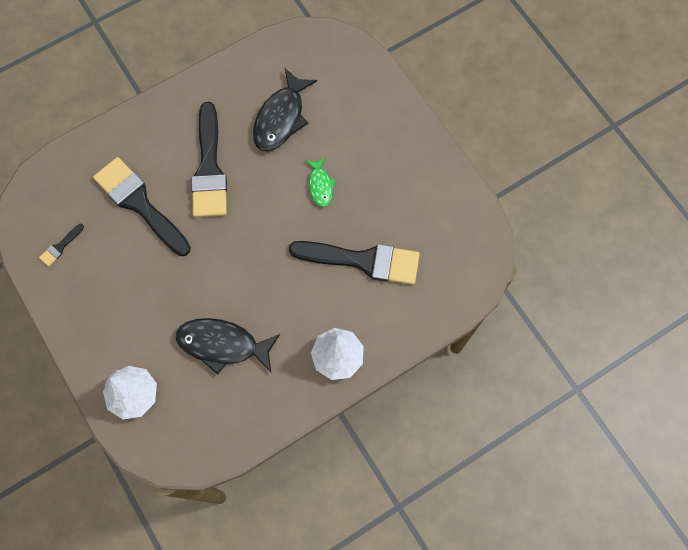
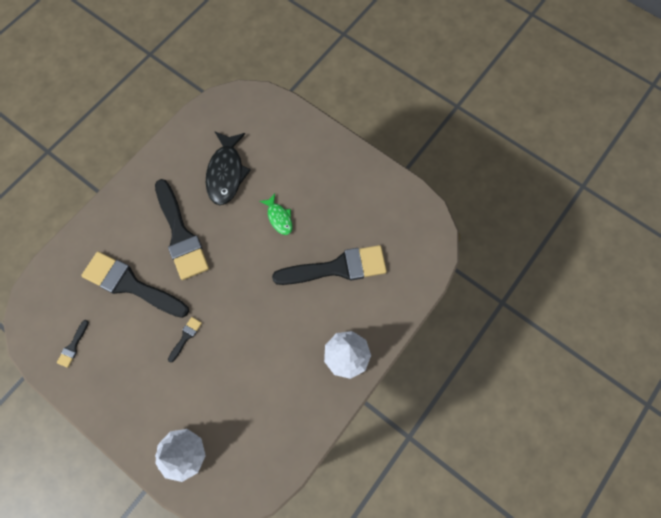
camera: 20 degrees left, 0 degrees up
black fish [176,318,280,375] -> none
none -> black brush [168,317,202,362]

